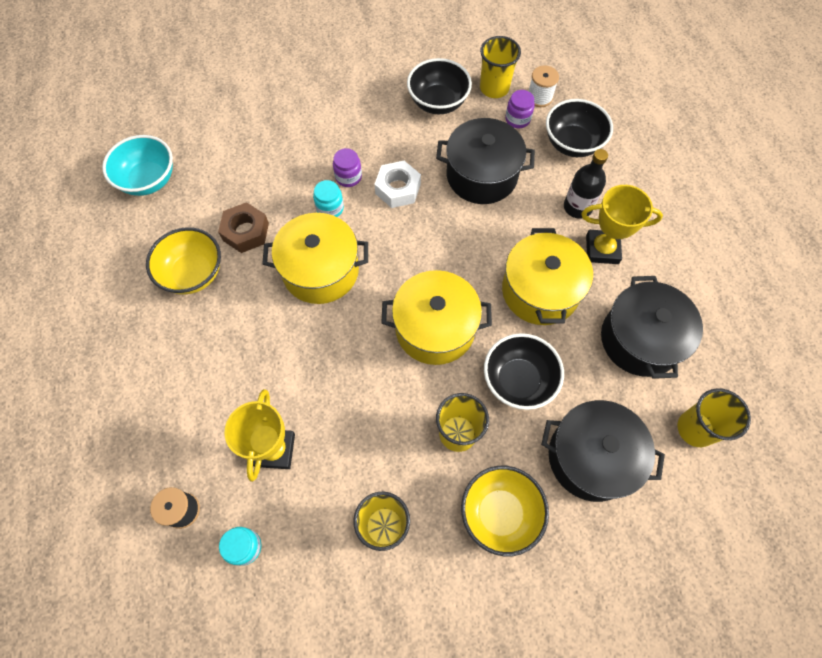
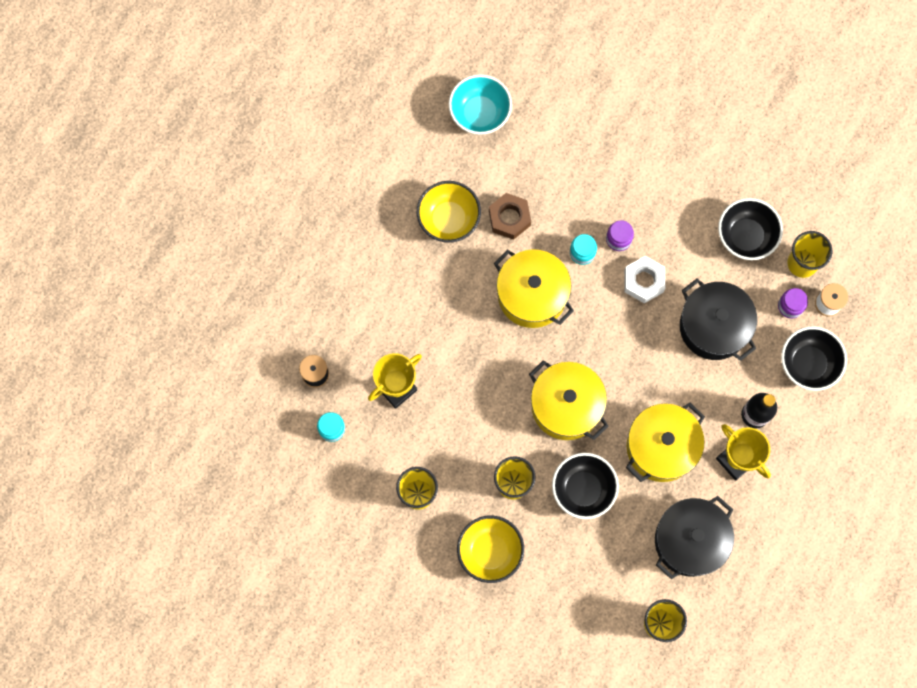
camera: 45 degrees right, 10 degrees up
black pot [541,400,665,502] -> none

